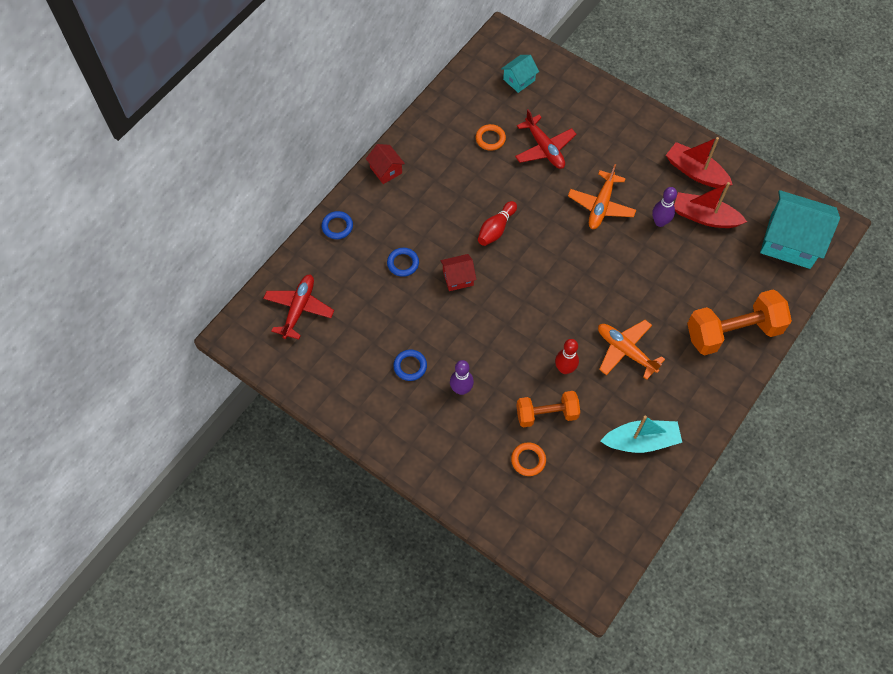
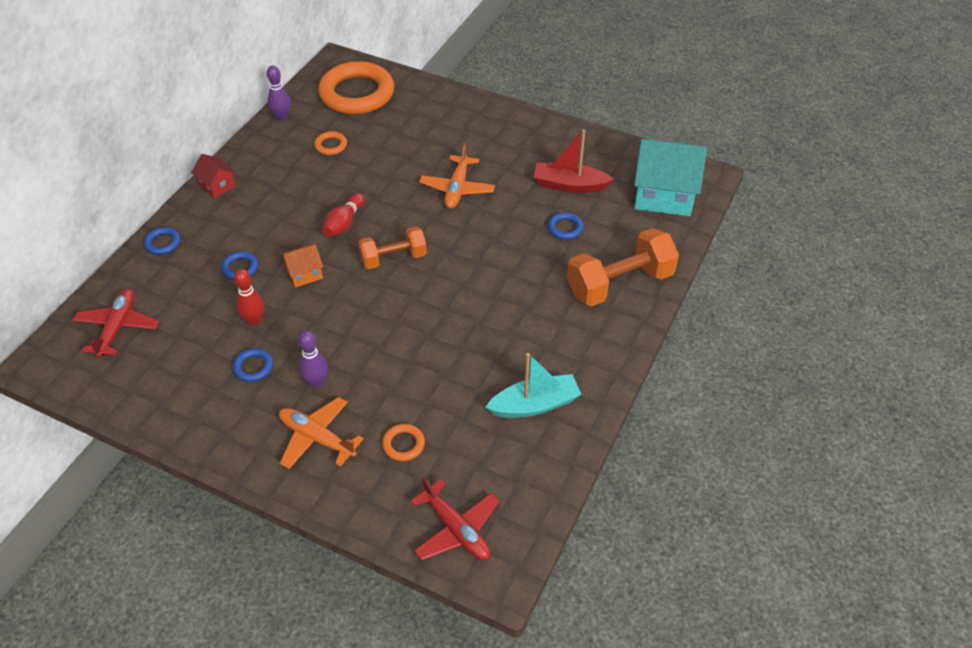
camera: 10 degrees left, 15 degrees down
red house [440,254,477,291] -> orange house [281,244,323,288]
turquoise house [501,55,539,93] -> orange ring [318,61,394,114]
red plane [515,109,576,169] -> red plane moved to [411,476,500,560]
orange dumbbell [516,391,580,427] -> orange dumbbell moved to [358,226,427,269]
red bowling pin [555,339,579,374] -> red bowling pin moved to [234,269,264,326]
orange plane [598,320,665,380] -> orange plane moved to [279,397,364,469]
purple bowling pin [652,187,677,227] -> purple bowling pin moved to [267,66,291,121]
red boat [666,137,733,188] -> none
none -> blue ring [548,212,583,240]

